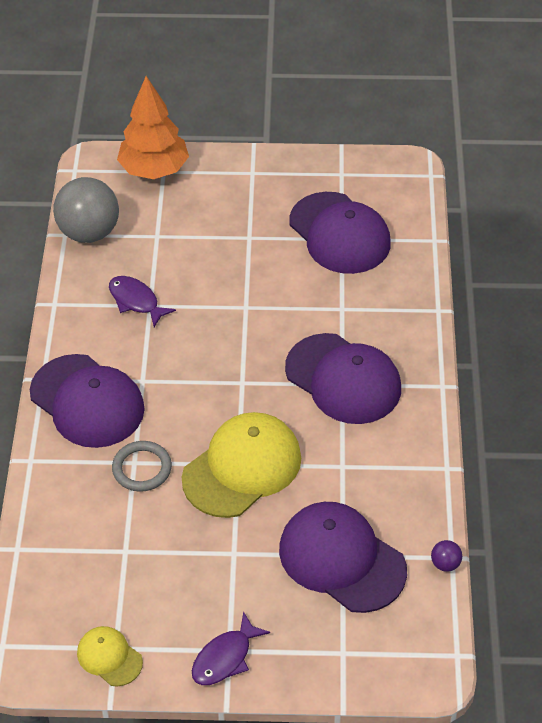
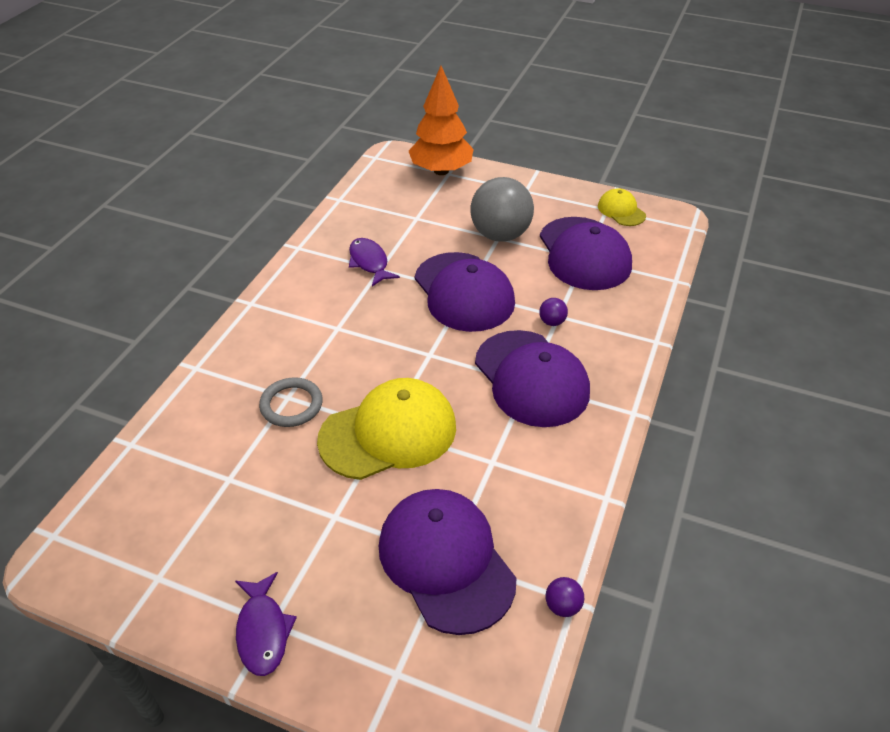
camera: 20 degrees right, 5 degrees down
purple cap [30,354,145,448] -> purple cap moved to [415,252,515,332]
grey ball [53,177,119,243] -> grey ball moved to [470,177,534,242]
yellow cap [77,626,143,686] -> yellow cap moved to [598,188,646,226]
purple fish [192,611,270,685] -> purple fish turned 75 degrees counterclockwise [235,572,297,676]
none -> purple ball [539,298,568,326]

